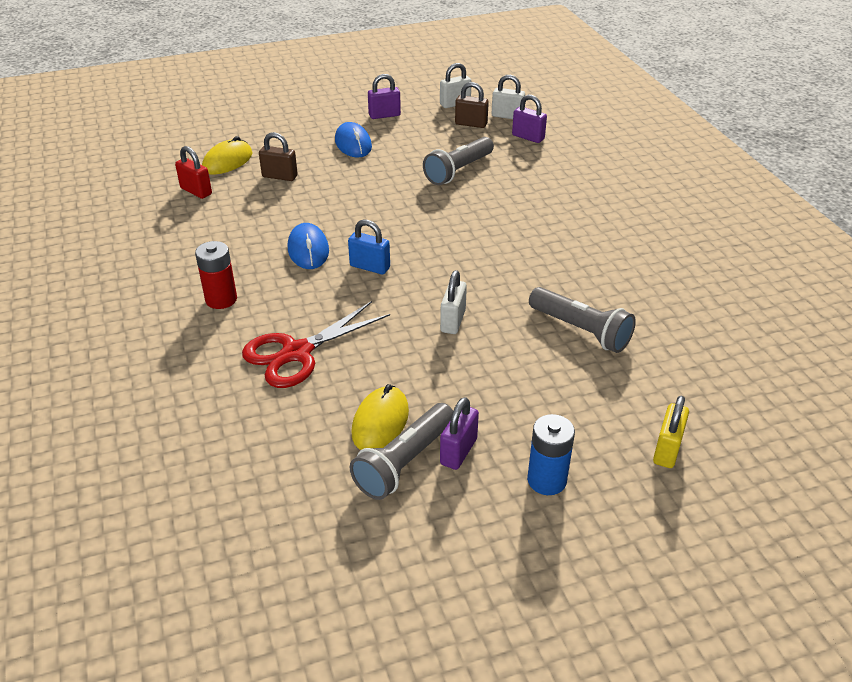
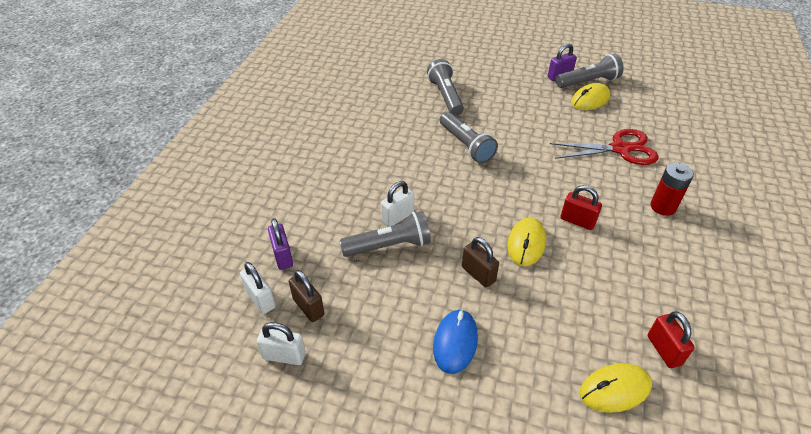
camera: 145 degrees left, 5 degrees up
brown padlock [259,132,298,181] -> brown padlock moved to [462,237,499,288]
blue mouse [288,223,329,269] -> red padlock [561,185,602,230]
blue padlock [348,219,390,274] -> none
purple padlock [368,74,401,119] -> none
white padlock [440,270,467,334] -> white padlock moved to [381,181,414,227]
blue battery [527,414,575,495] -> none
yellow padlock [653,396,689,468] -> none
none -> grey flashlight [440,112,498,164]
none -> yellow mouse [507,217,546,266]

